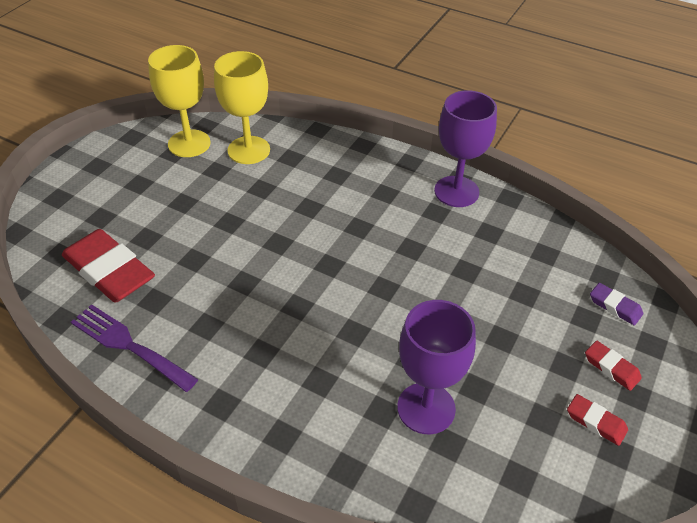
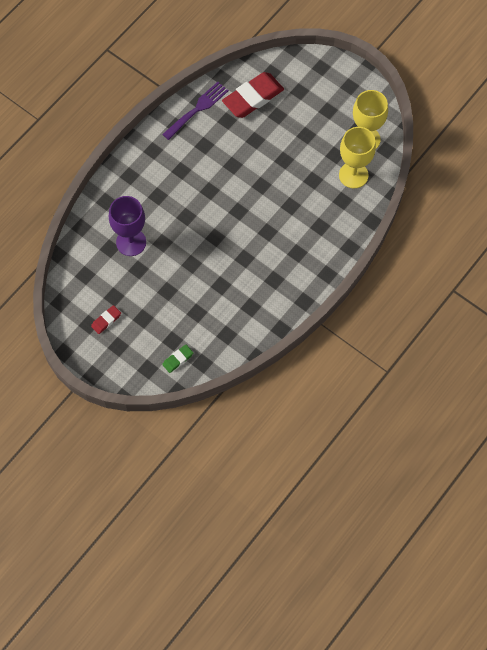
camera: 100 degrees right, 20 degrees up
purple goblet [434,90,497,207] -> none
red eraser [585,341,642,391] -> none
purple eraser [590,283,643,326] -> green eraser [162,344,193,373]

